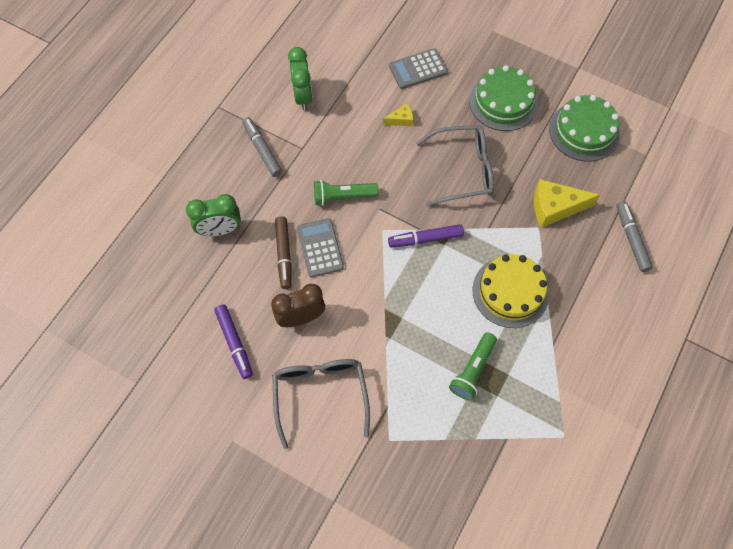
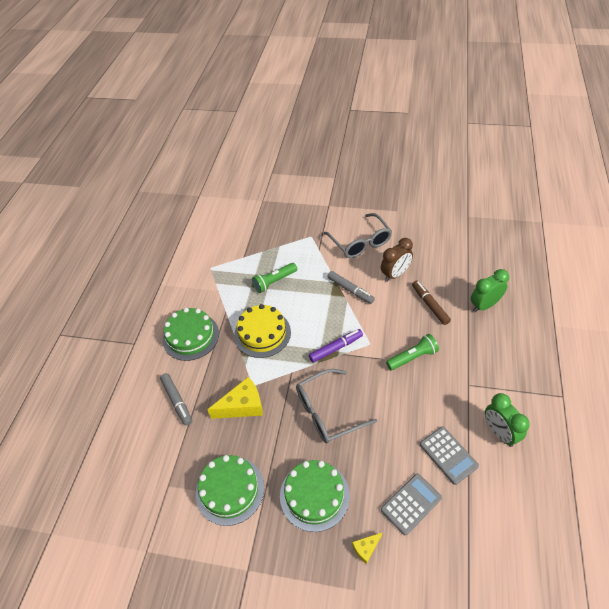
camera: 165 degrees right, 15 degrees down
purple marker [214,304,253,379] -> none
grey marker [242,117,282,177] -> grey marker moved to [327,271,375,304]
grey calculator [297,218,344,277] -> grey calculator moved to [420,427,479,485]
yellow cheese [383,103,413,126] -> yellow cheese moved to [352,533,382,564]
green flashlight [449,332,497,400] -> green flashlight turned 135 degrees counterclockwise [252,263,297,293]
none -> green cake [163,308,219,361]

